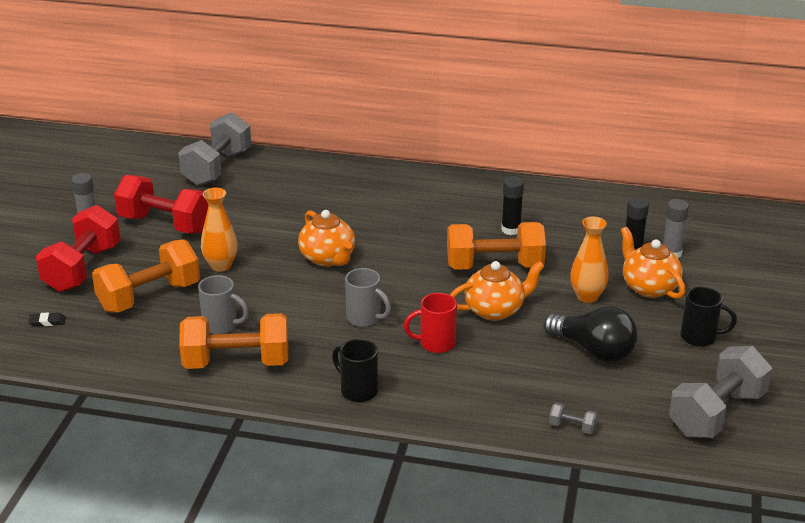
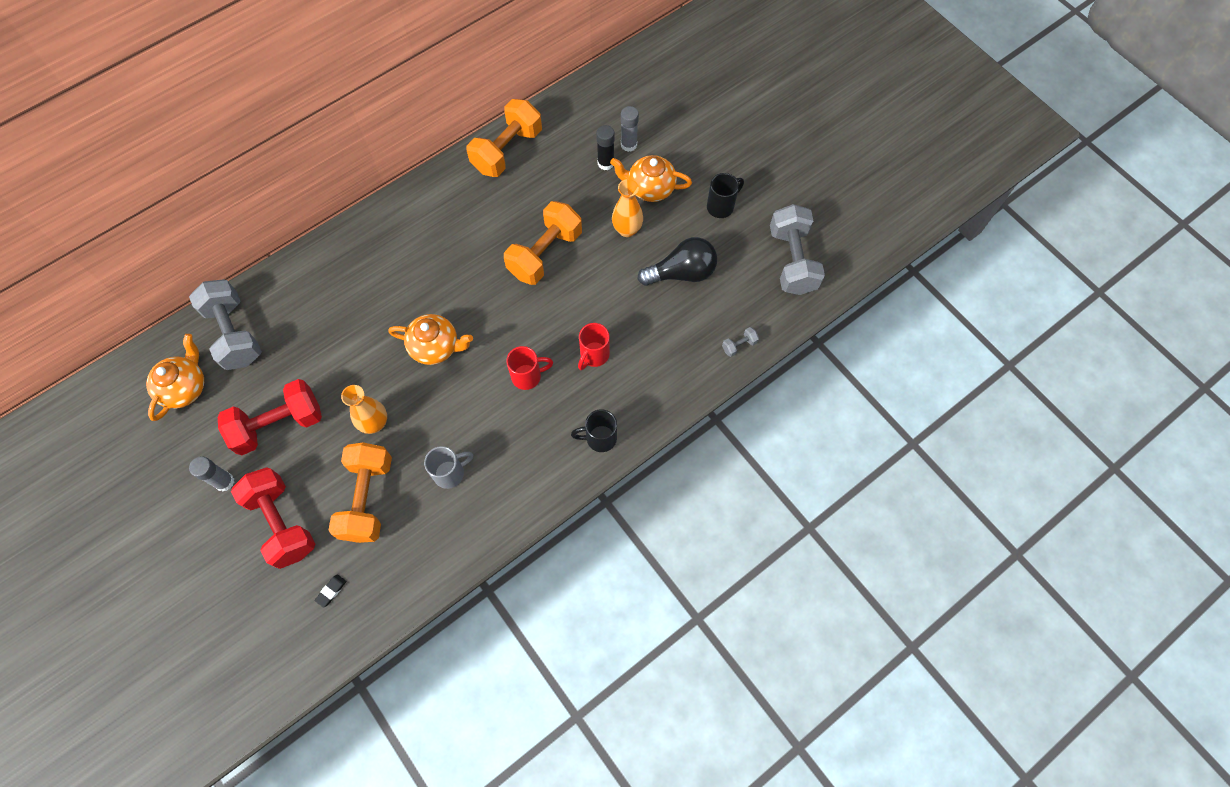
camera: 50 degrees left, 35 degrees up
orange dumbbell [179,313,289,369] -> orange dumbbell moved to [467,99,542,177]
grey mug [345,268,391,327] -> red mug [506,346,553,390]
orange teapot [450,261,545,321] -> orange teapot moved to [146,334,204,421]
black glue stick [501,176,524,235] -> none

